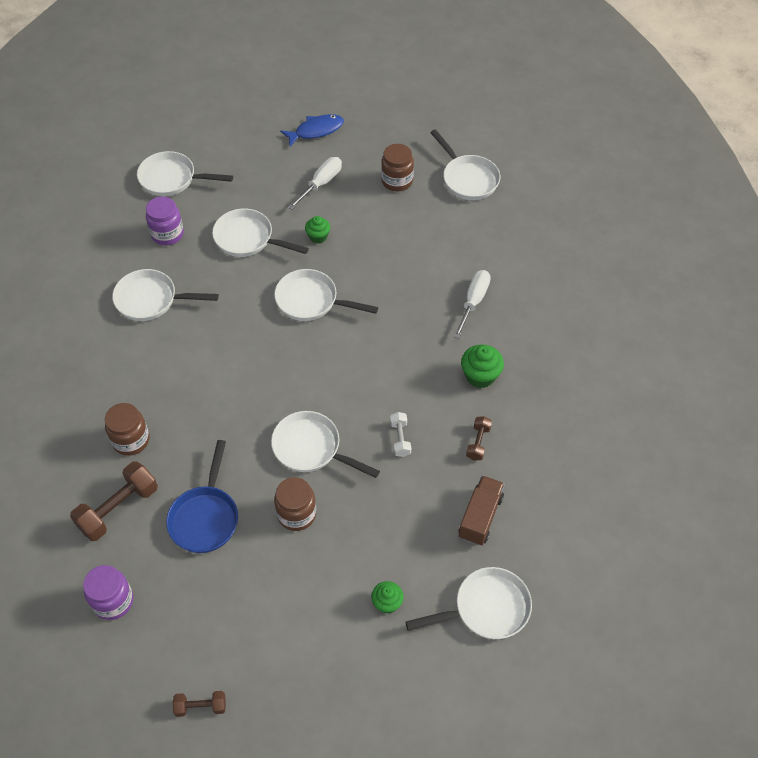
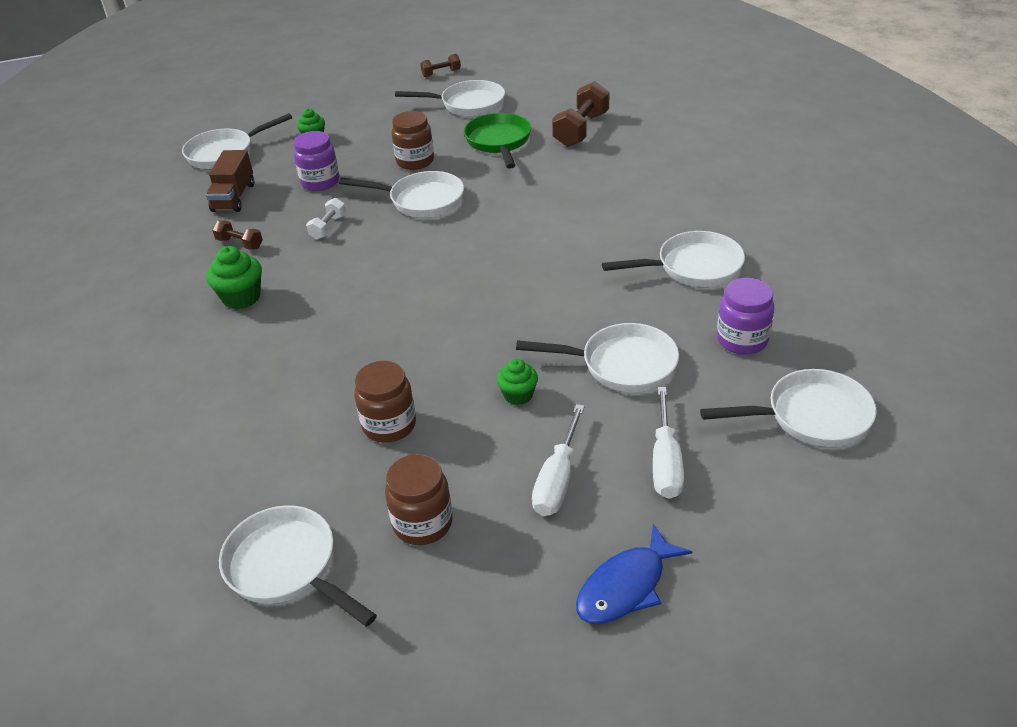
camera: 165 degrees right, 15 degrees down
purple jar [83,565,133,620] -> purple jar moved to [293,131,339,191]
brown jar [105,403,149,456] -> brown jar moved to [354,361,416,443]
blue pan [166,440,238,553] -> green pan [464,113,531,169]
white pan [274,269,378,321] -> white pan moved to [395,80,505,117]
white dumbbell [390,412,411,457] -> white dumbbell turned 45 degrees clockwise [306,198,346,240]
white screwdriver [454,270,491,339] -> white screwdriver moved to [653,387,684,499]
brown dumbbell [466,416,492,460] -> brown dumbbell turned 60 degrees counterclockwise [212,220,263,250]

